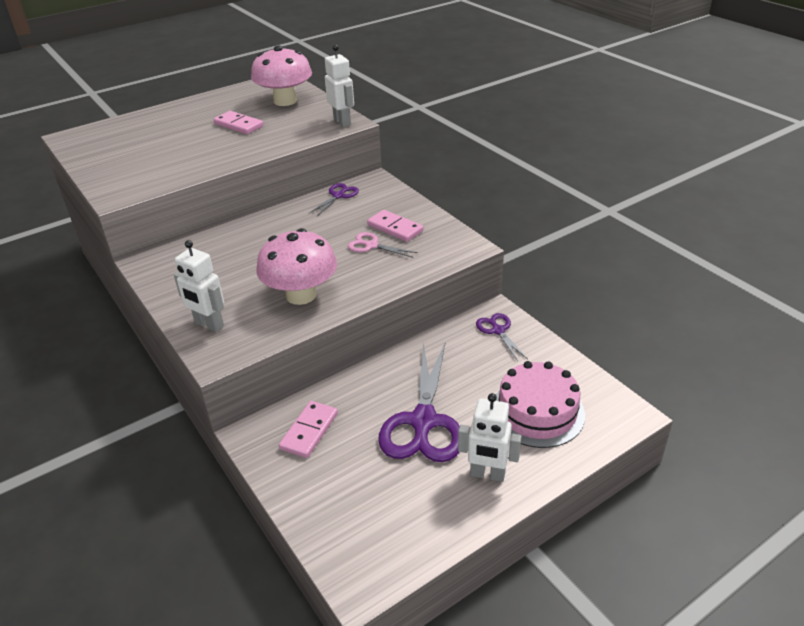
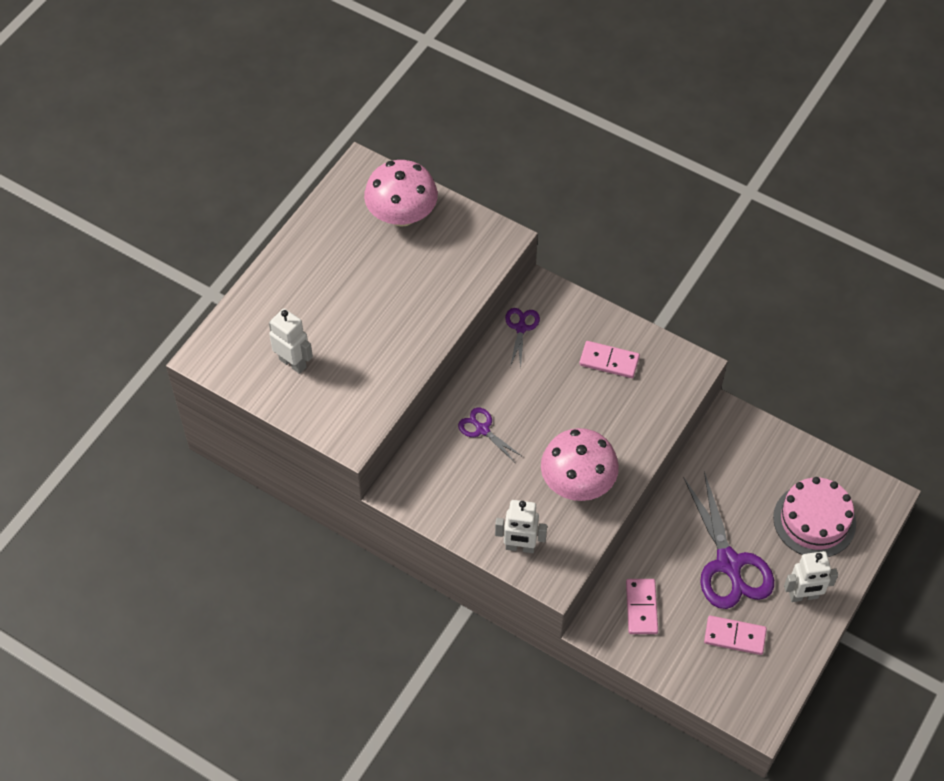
camera: 25 degrees left, 20 degrees up
pink domino [213,111,264,134] -> pink domino moved to [704,616,767,655]
white robot [325,45,354,127] -> white robot moved to [269,309,313,374]
pink scissors [348,232,418,258] -> none
purple scissors [476,313,528,361] -> purple scissors moved to [458,408,523,462]

